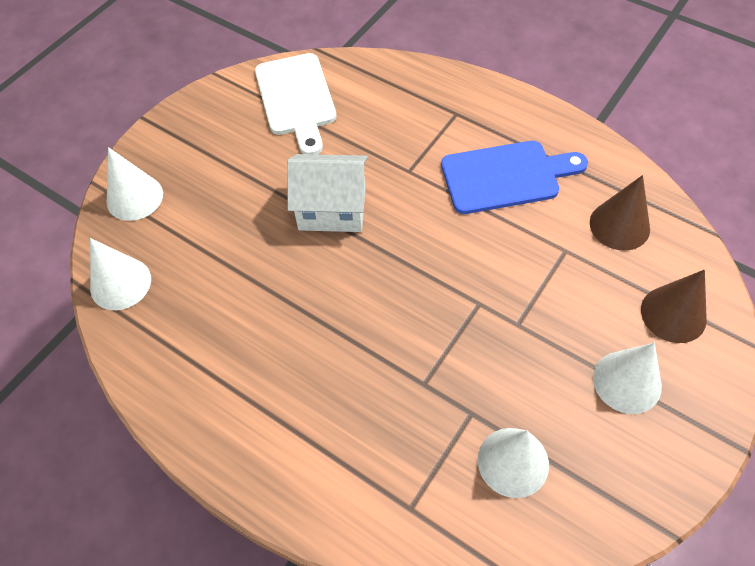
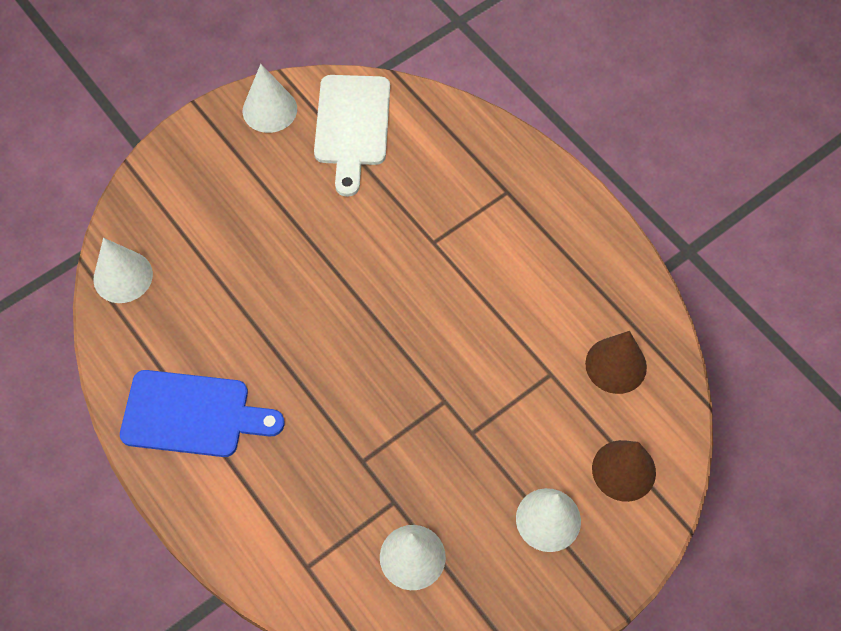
camera: 15 degrees right, 5 degrees up
white cone [107,147,163,221] -> white cone moved to [242,64,297,133]
white house [287,154,368,232] -> none
blue cutting board [441,141,588,214] -> blue cutting board moved to [120,370,284,457]

